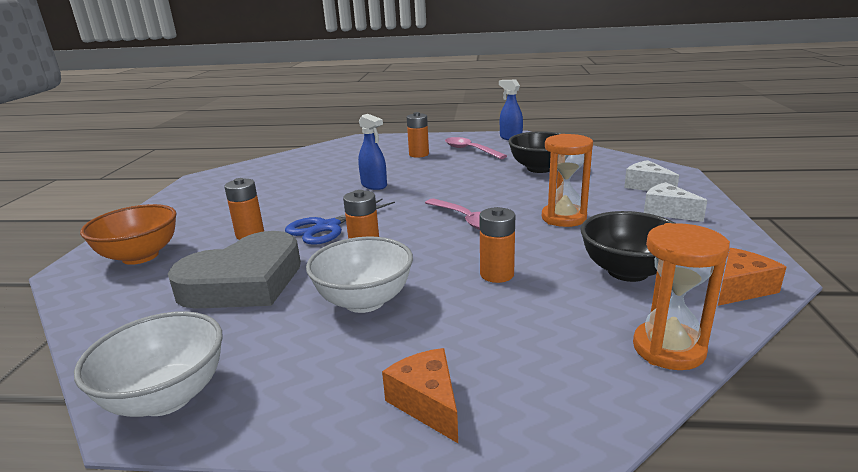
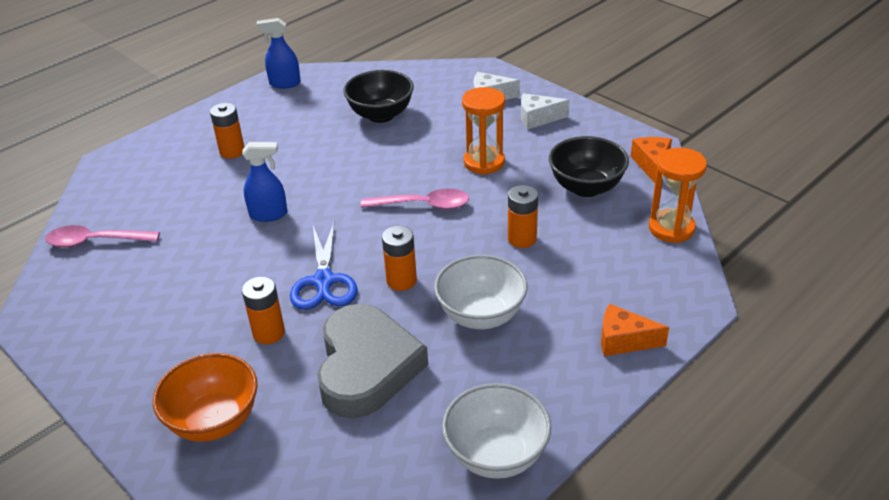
camera: 50 degrees left, 15 degrees up
pink spoon [445,137,507,159] -> pink spoon moved to [45,225,160,247]

